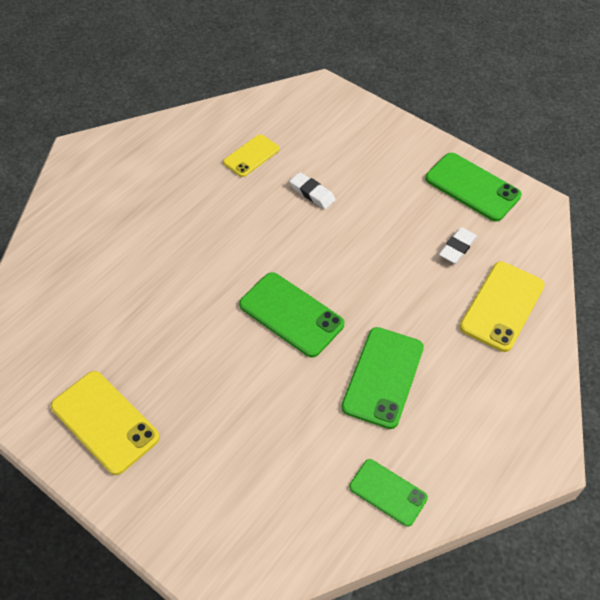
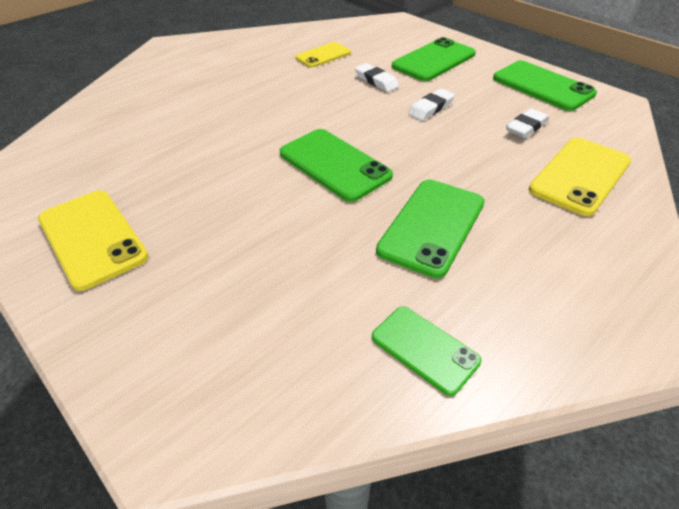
camera: 10 degrees right, 10 degrees down
none -> green phone [392,37,476,81]
none -> white eraser [408,89,455,121]

